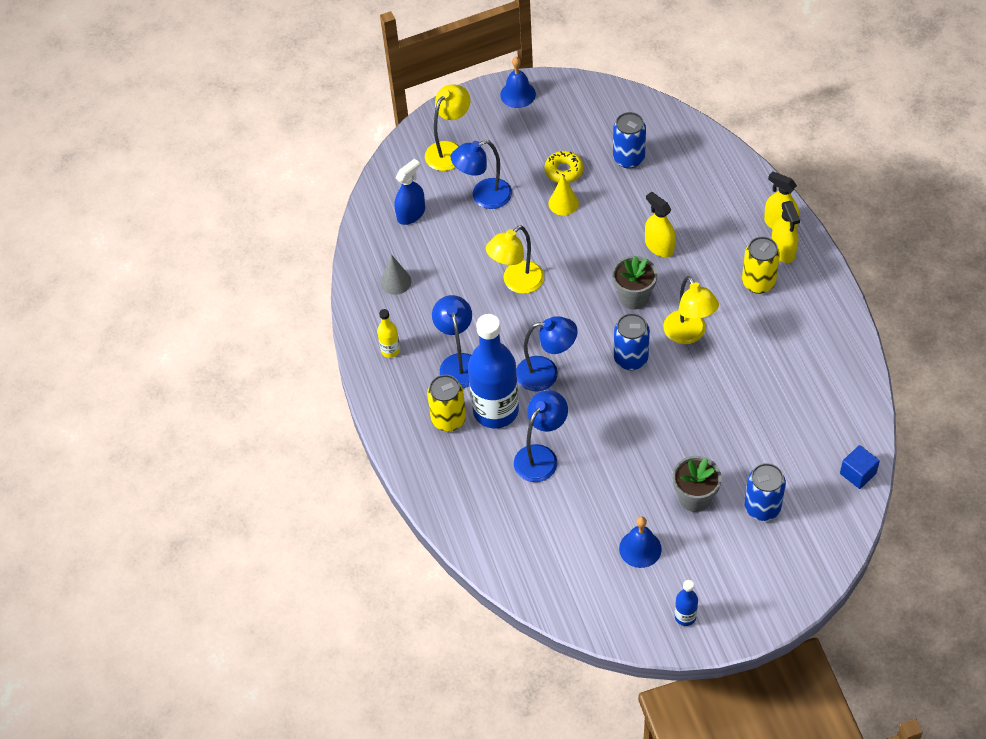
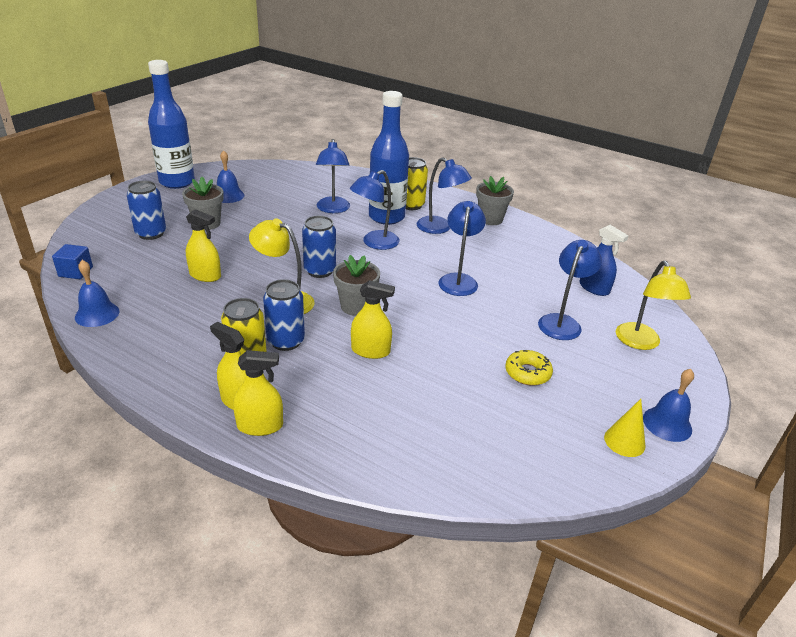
camera: 135 degrees right, 20 degrees down
yellow bottle [377,309,400,358] -> grey flower pot [476,176,514,225]
grey cone [380,254,411,295] -> none
blue spray bottle [395,159,425,225] -> blue spray bottle turned 45 degrees counterclockwise [579,225,628,296]
yellow lamp [486,226,544,294] -> blue lamp [438,201,486,296]
yellow cone [548,175,579,216] -> yellow cone moved to [604,399,646,457]
blue can [613,112,646,169] -> blue can moved to [263,279,305,351]
blue bottle [675,580,698,626] -> blue bottle [148,60,195,189], size x2.29
none -> blue bell [75,260,119,327]
none -> yellow spray bottle [186,209,221,282]

